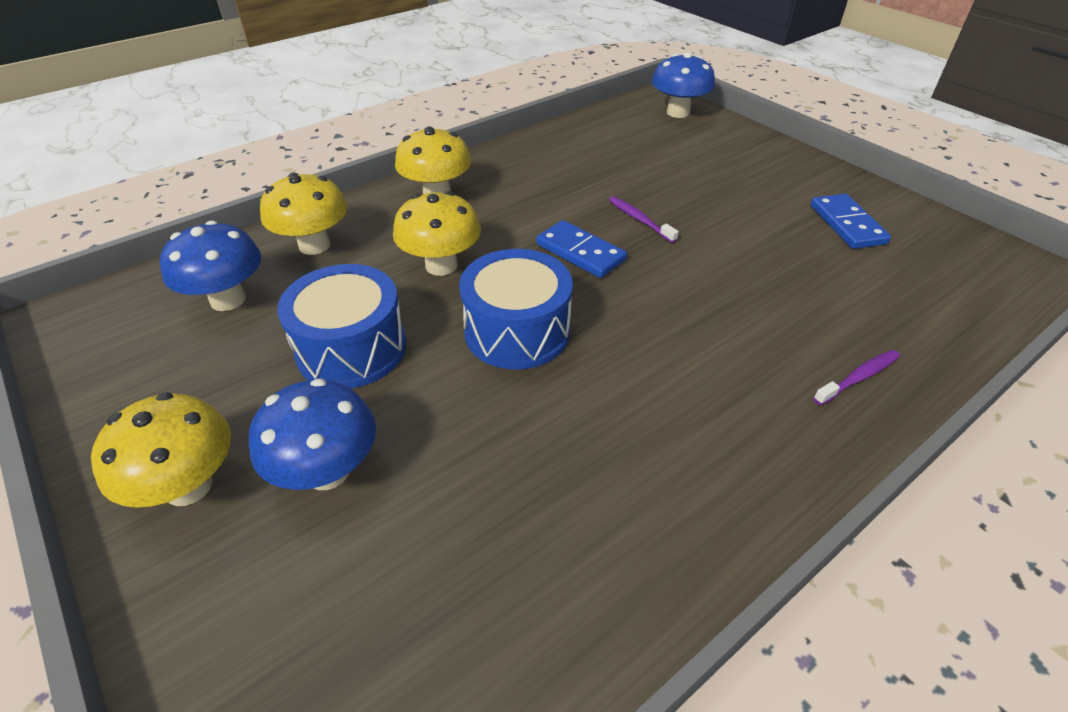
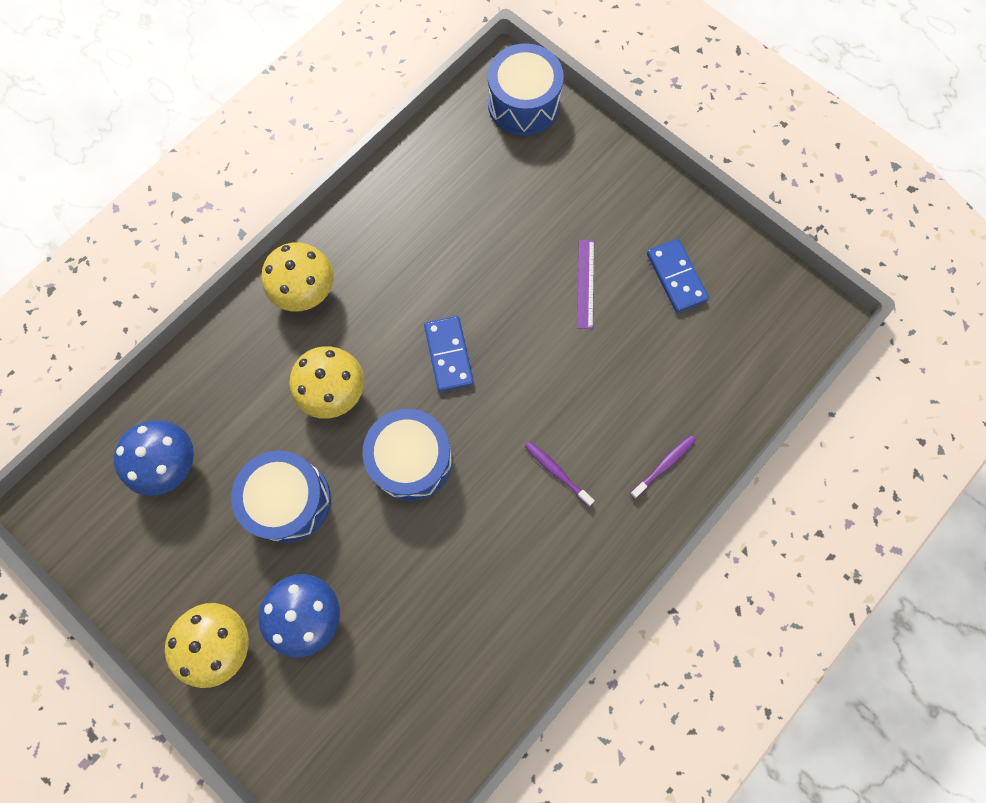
camera: 10 degrees left, 30 degrees up
yellow mushroom [260,173,348,255] -> none
blue domino [536,220,627,278] -> blue domino turned 45 degrees clockwise [424,316,474,392]
purple toothbrush [609,196,679,243] -> purple toothbrush moved to [525,441,595,507]
blue mushroom [652,52,715,118] -> blue drum [488,43,564,136]
none -> purple ruler [577,240,594,329]

